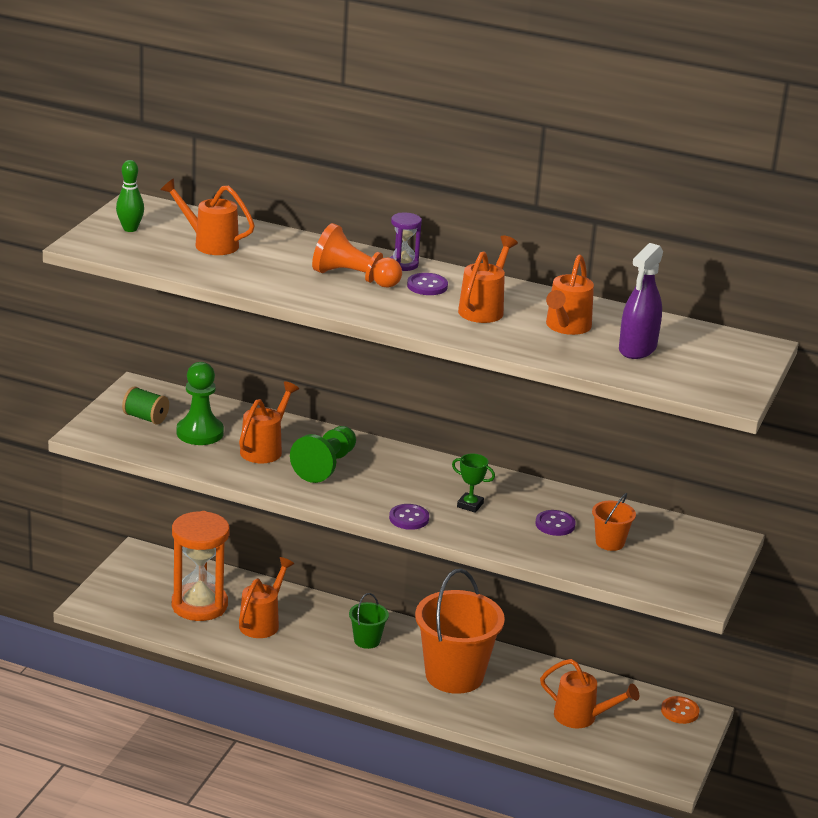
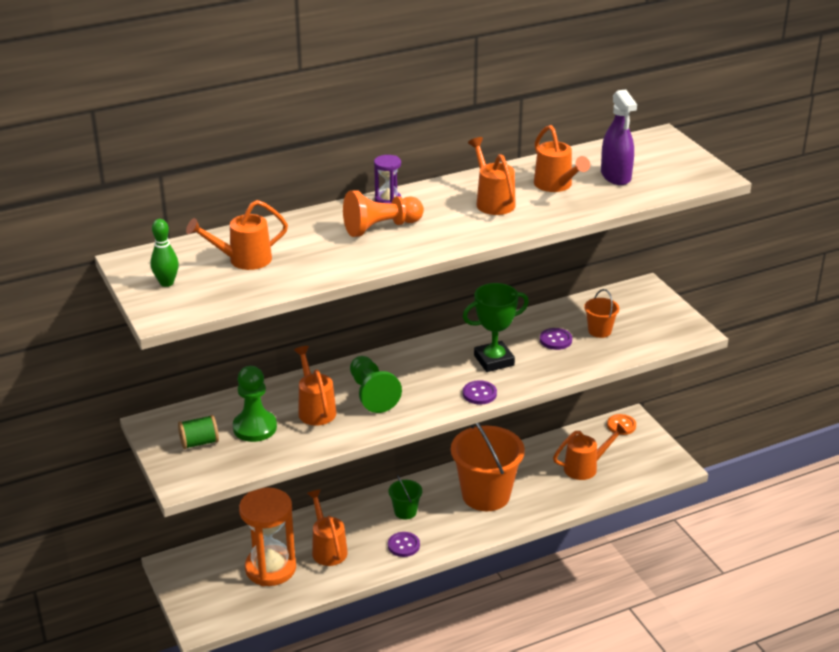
camera: 45 degrees left, 5 degrees up
purple button [407,273,448,295] -> purple button moved to [388,532,420,557]
green trophy [452,453,495,513] -> green trophy [463,283,529,372], size x1.81

